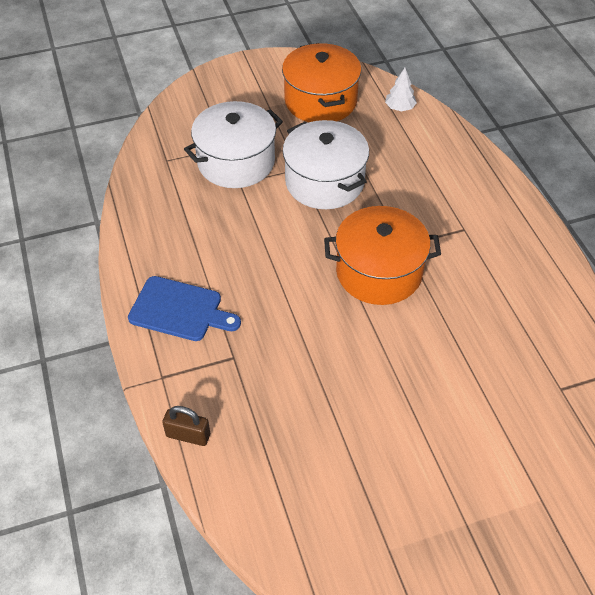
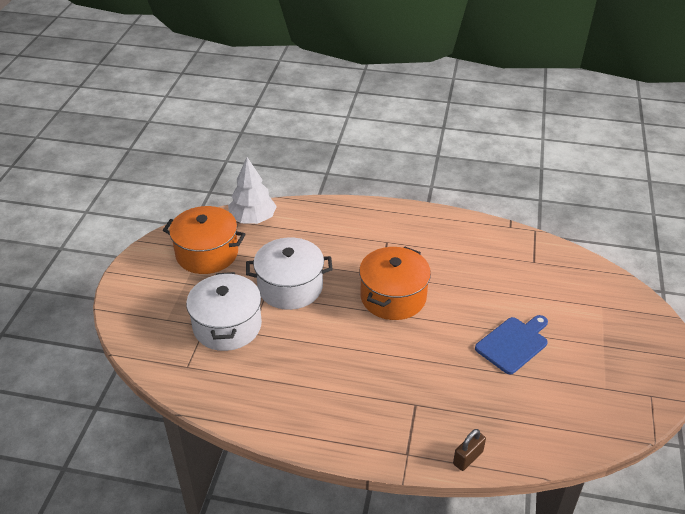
camera: 60 degrees left, 10 degrees down
blue cutting board [128,276,241,341] -> blue cutting board moved to [475,315,548,374]
white tree [385,68,417,111] -> white tree [228,157,277,224], size x1.90

